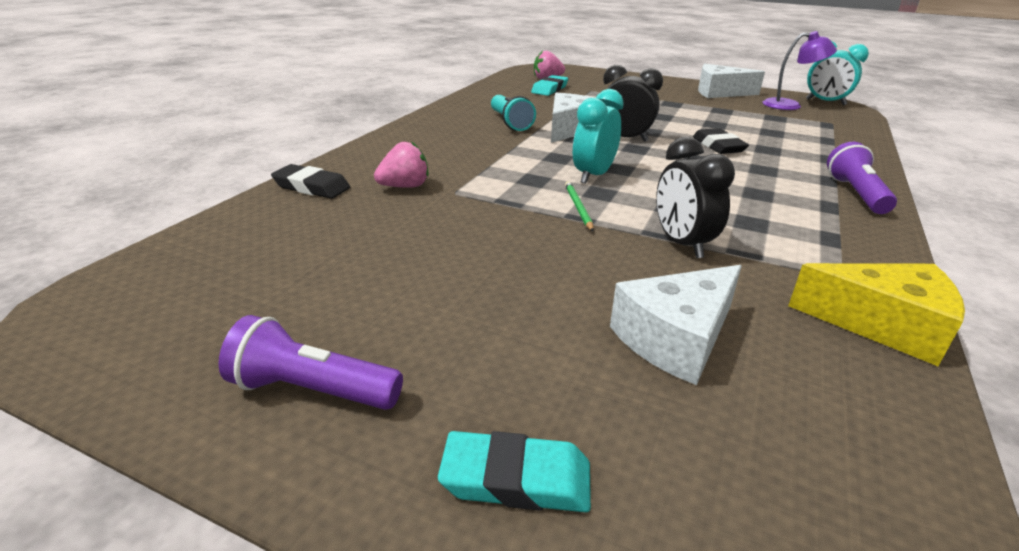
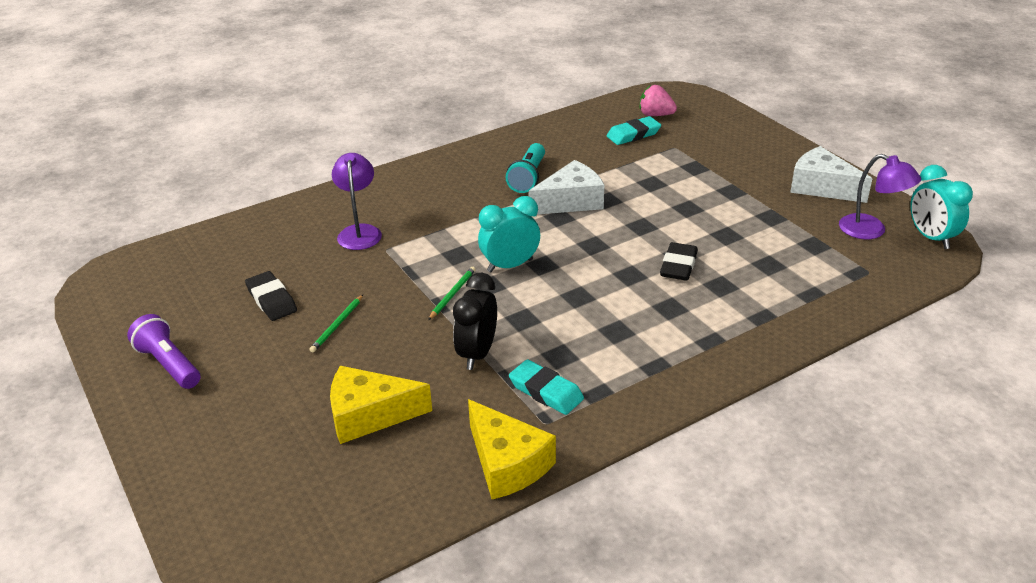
camera: 35 degrees right, 5 degrees up
black eraser [271,164,350,199] -> black eraser moved to [245,271,297,321]
pink strawberry [374,141,429,188] -> purple lamp [332,153,382,250]
turquoise eraser [438,431,591,512] -> turquoise eraser moved to [509,359,584,415]
black clock [603,65,663,142] -> none
white cheese [610,265,742,385] -> yellow cheese [330,366,432,444]
purple flashlight [827,142,897,214] -> none
none -> green pencil [309,295,363,352]

